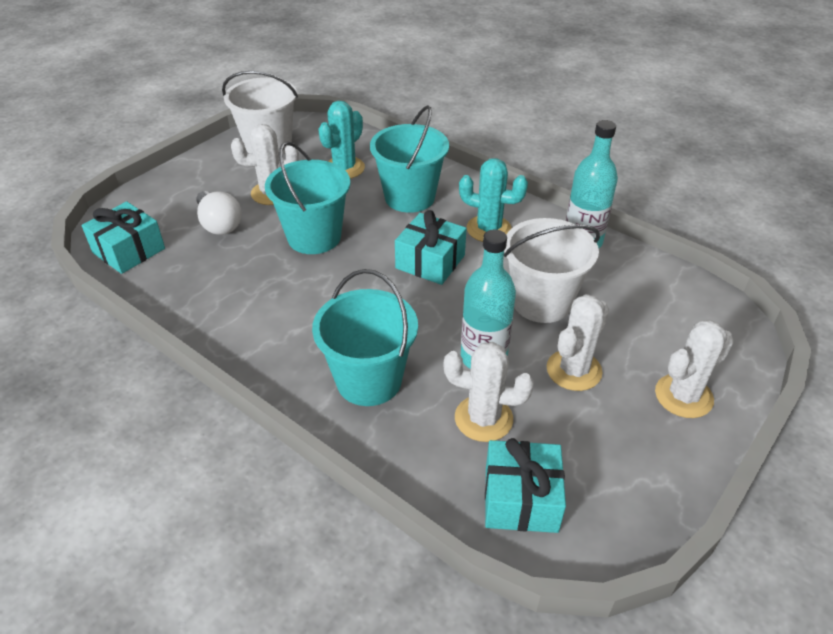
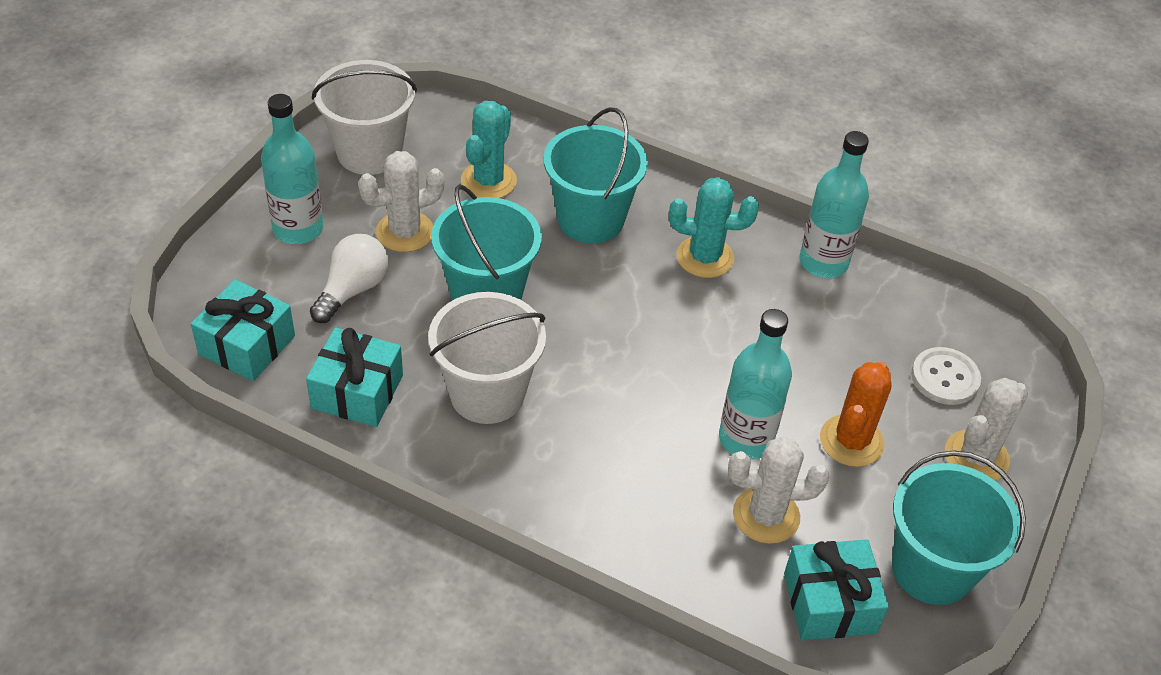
camera: 15 degrees left, 5 degrees up
white light bulb [196,191,242,235] -> white light bulb turned 105 degrees counterclockwise [310,234,388,323]
turquoise bucket [312,269,418,406] -> turquoise bucket moved to [892,450,1026,605]
turquoise gift [395,210,467,285] -> turquoise gift moved to [306,328,403,427]
white bucket [504,218,600,323] -> white bucket moved to [428,292,546,424]
white cactus [547,294,609,391] -> orange cactus [820,362,891,467]
none -> turquoise bottle [261,94,323,244]
none -> white button [911,347,981,405]

